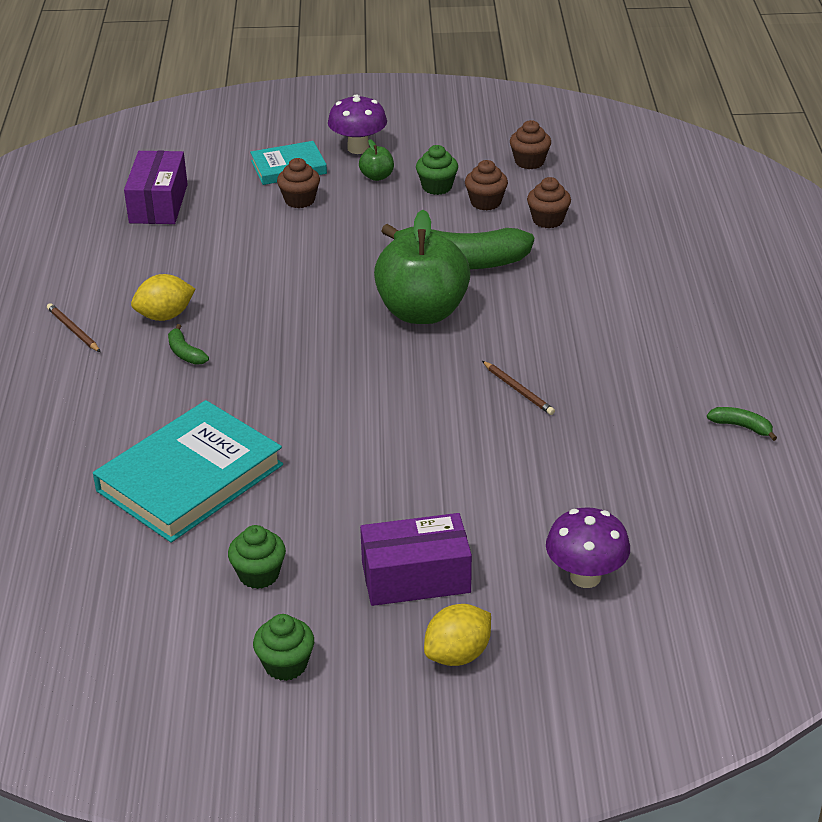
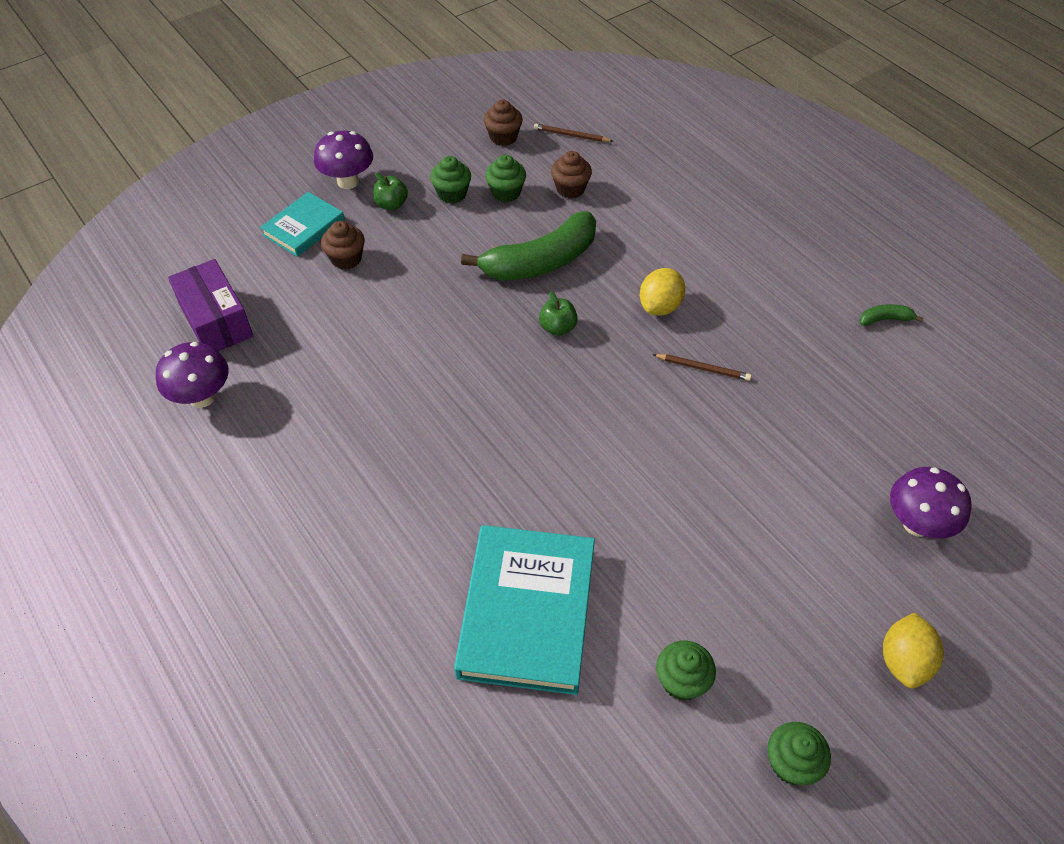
camera: 35 degrees left, 15 degrees up
brown pencil [47,303,100,352] -> brown pencil moved to [534,124,613,142]
yellow lemon [131,274,195,321] -> yellow lemon moved to [640,268,685,316]
green banana [168,324,209,365] -> none
purple box [360,513,472,606] -> none
green apple [374,210,470,324] -> green apple [539,292,578,336], size x0.42
brown cupcake [465,160,508,210] -> green cupcake [485,155,526,202]
none -> purple mushroom [156,342,229,408]

